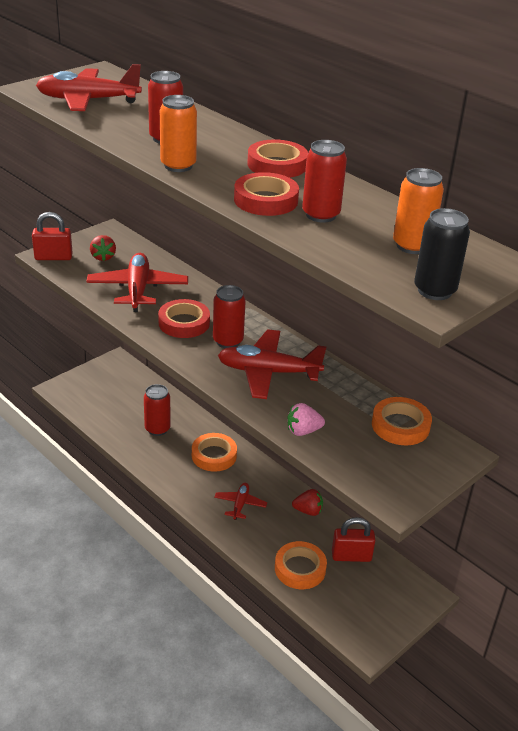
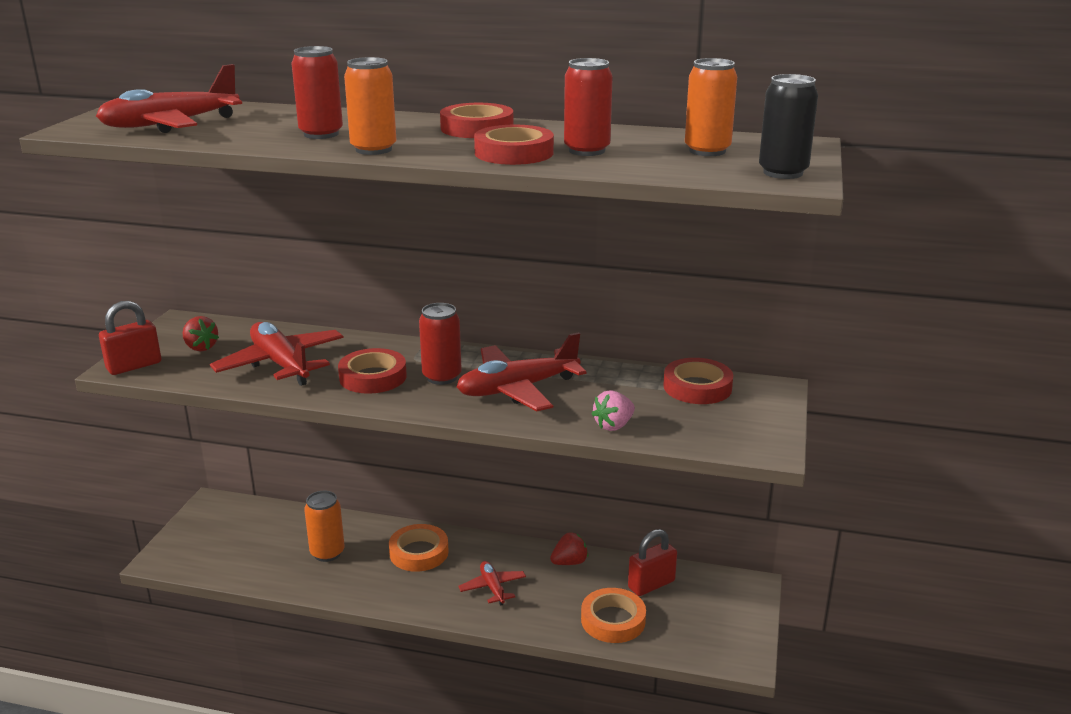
camera: 30 degrees left, 10 degrees down
red can [144,384,171,436] -> orange can [304,491,345,562]
orange tape [372,397,432,445] -> red tape [663,358,733,404]

